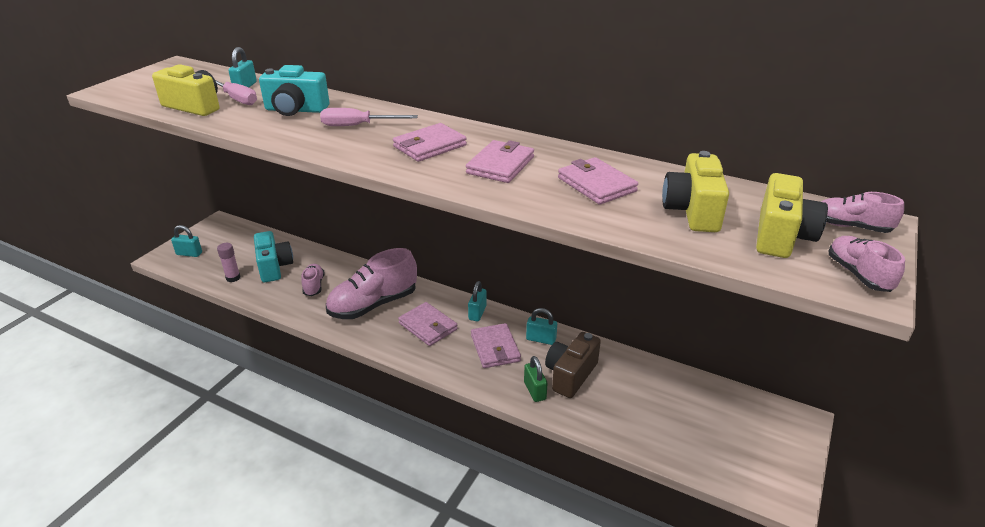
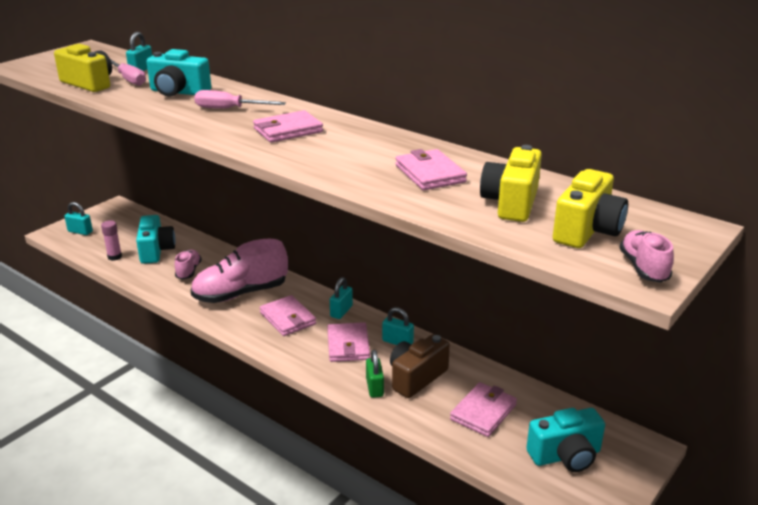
camera: 10 degrees right, 5 degrees down
pink wallet [466,140,534,183] -> pink wallet moved to [450,382,517,437]
pink shoe [821,192,904,233] -> none
none -> turquoise camera [526,408,605,472]

